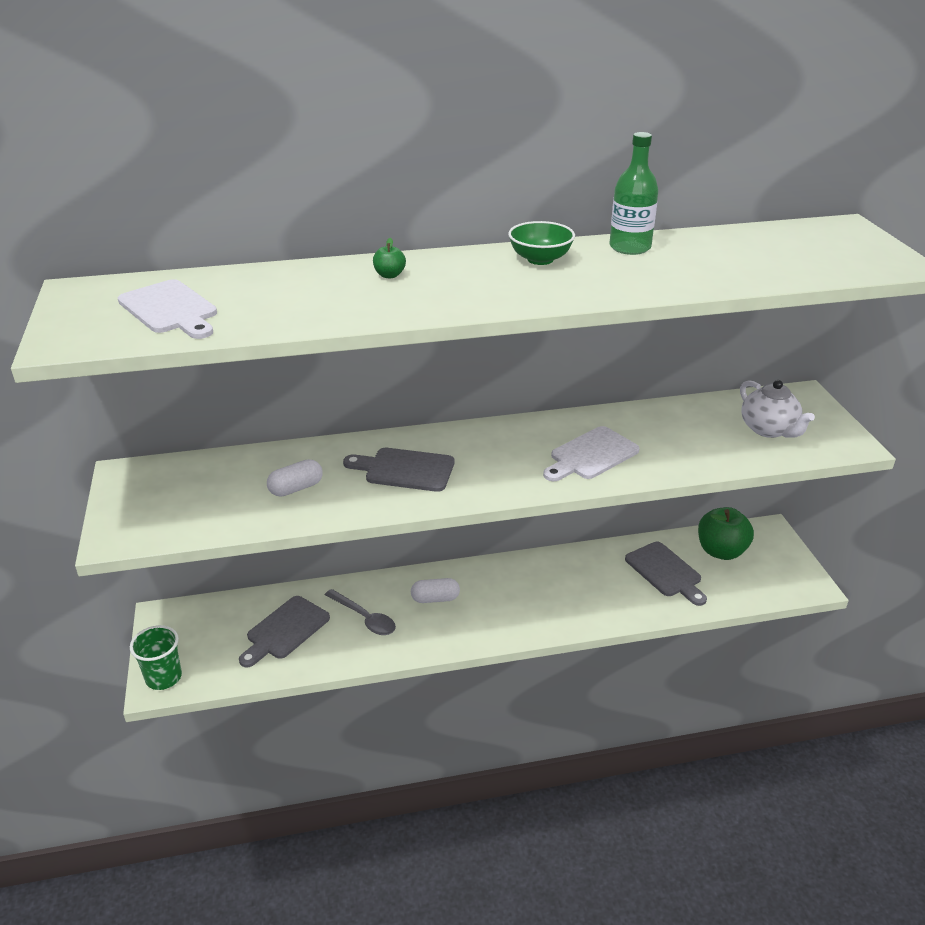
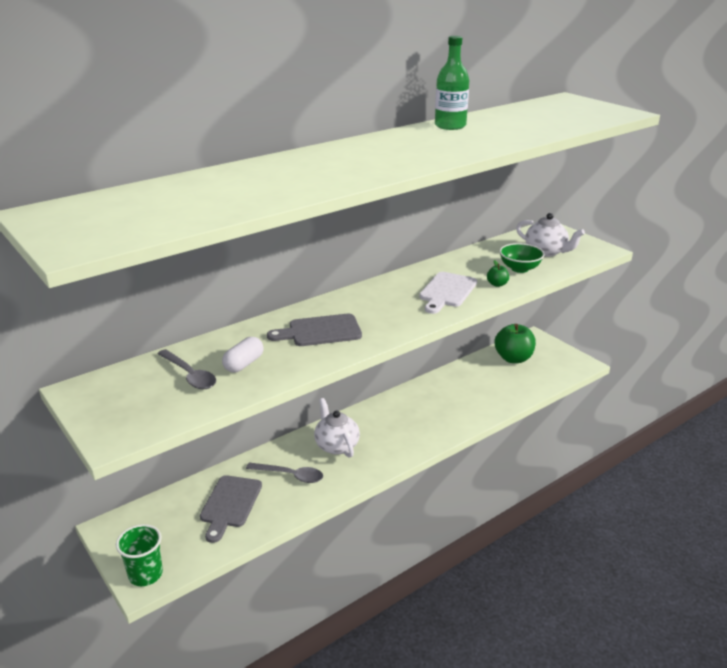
camera: 25 degrees left, 5 degrees down
white cutting board [118,279,217,339] -> none
green apple [373,238,406,278] -> green apple moved to [487,260,509,287]
white capsule [411,578,460,603] -> white teapot [314,398,360,458]
green bowl [508,221,575,265] -> green bowl moved to [500,243,545,273]
grey cutting board [625,542,707,606] -> none
none -> grey spoon [157,349,216,389]

